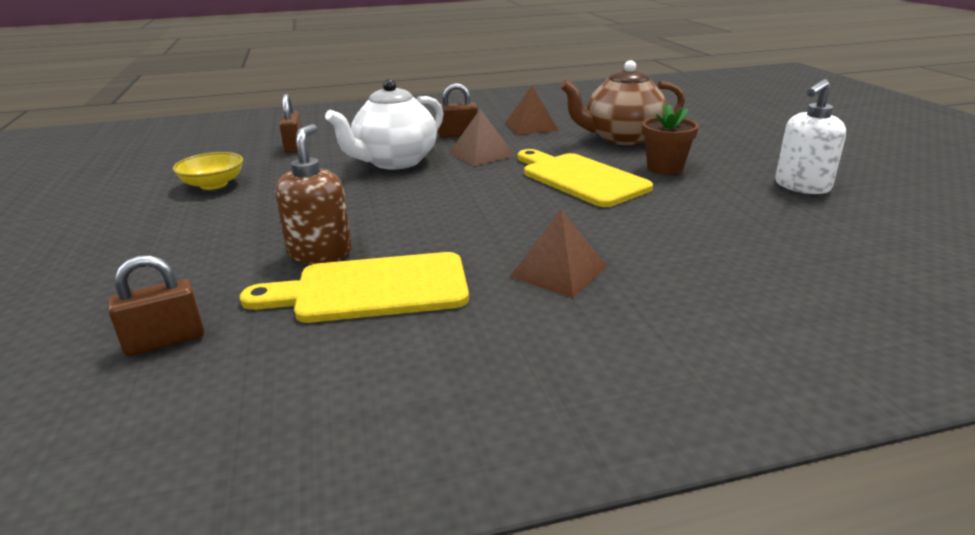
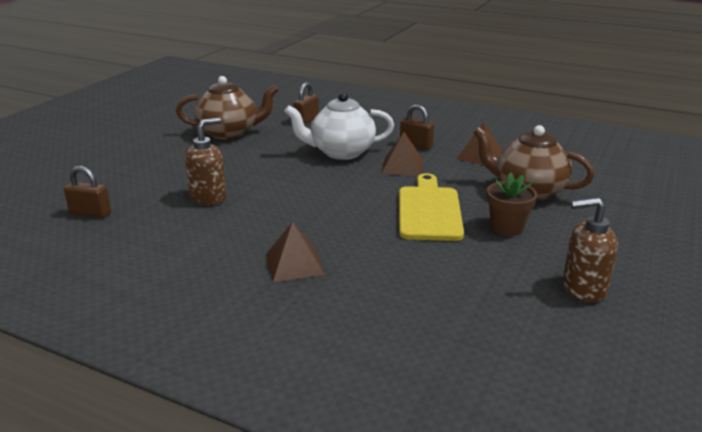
camera: 40 degrees right, 0 degrees up
yellow bowl [173,152,243,190] -> brown teapot [176,76,278,139]
yellow cutting board [240,252,469,323] -> none
white soap dispenser [775,79,846,194] -> brown soap dispenser [563,197,618,303]

